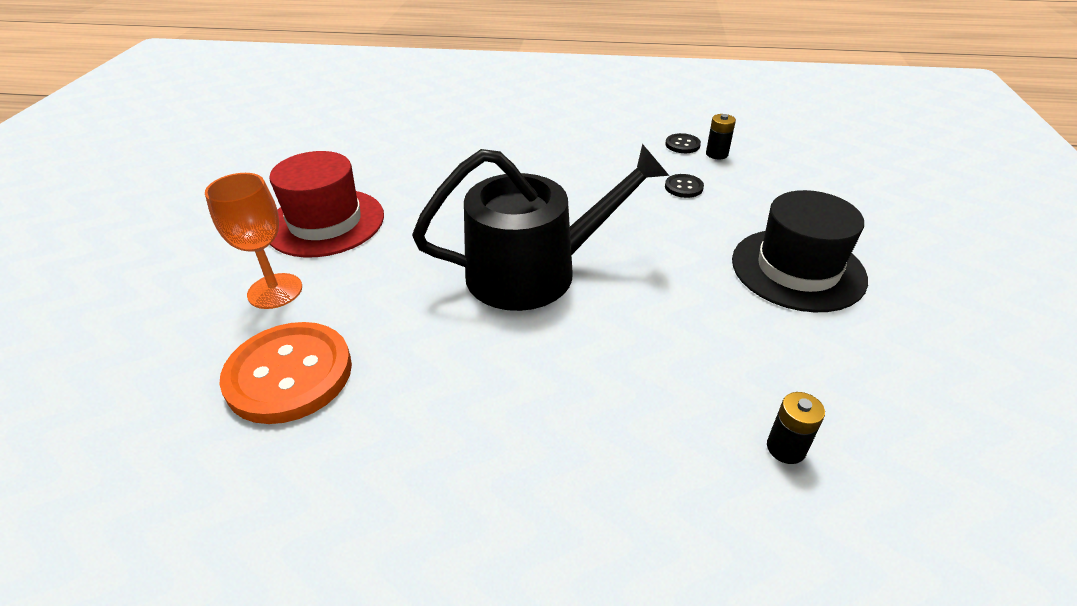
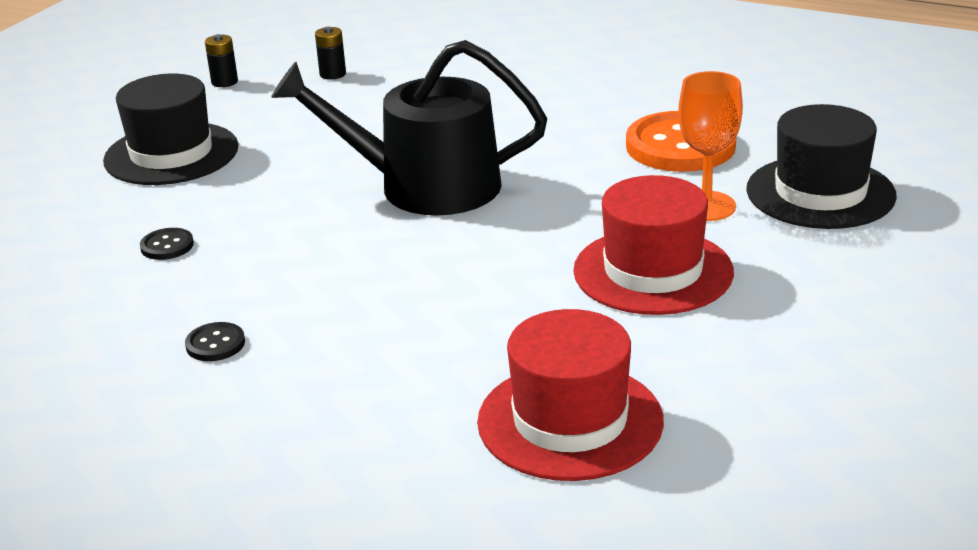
camera: 160 degrees left, 10 degrees down
black button [665,133,701,153] -> black button moved to [185,322,245,361]
black battery [706,114,736,159] -> black battery moved to [205,34,238,87]
none -> red hat [477,309,664,481]
none -> black hat [746,104,897,229]

